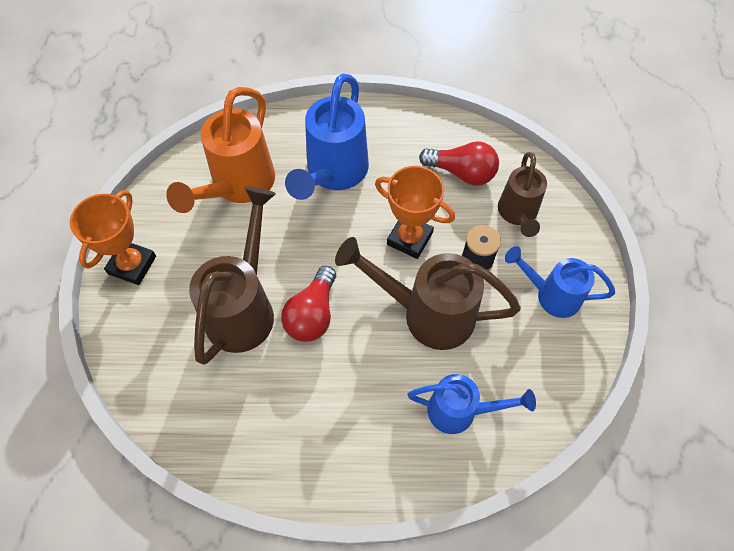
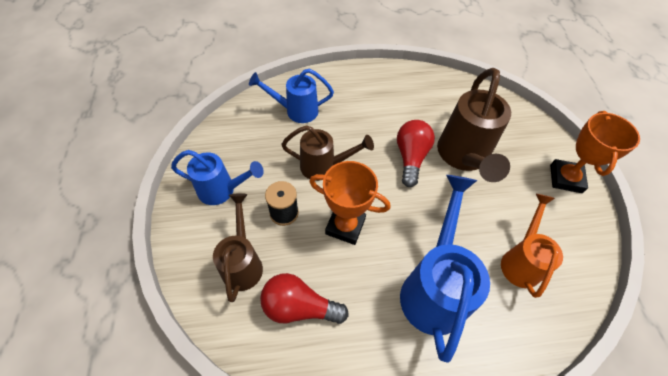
camera: 170 degrees right, 5 degrees down
orange watering can [166,87,275,213] -> orange watering can [501,194,563,298], size x0.64
brown watering can [335,237,521,350] -> brown watering can [281,125,374,181], size x0.64

